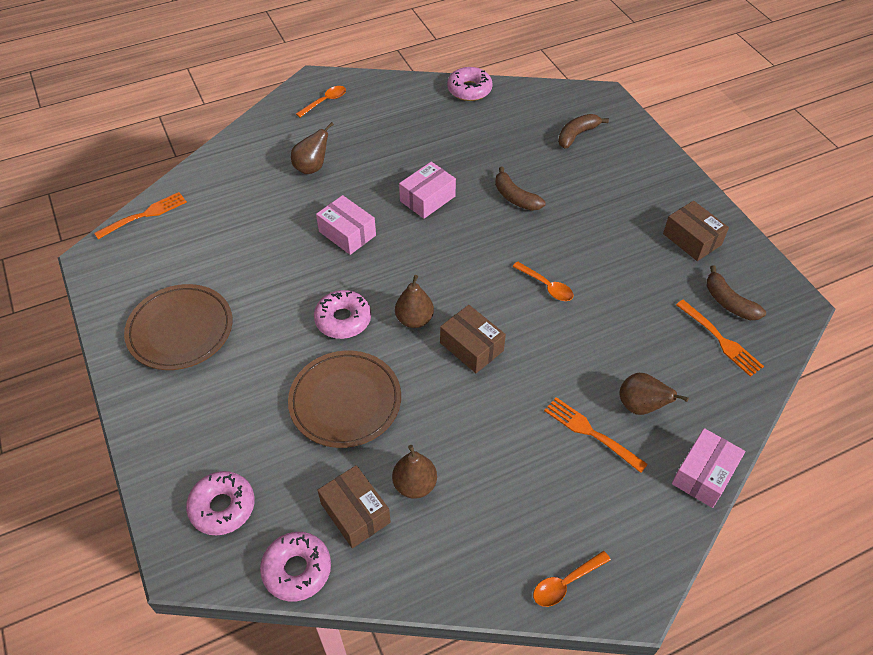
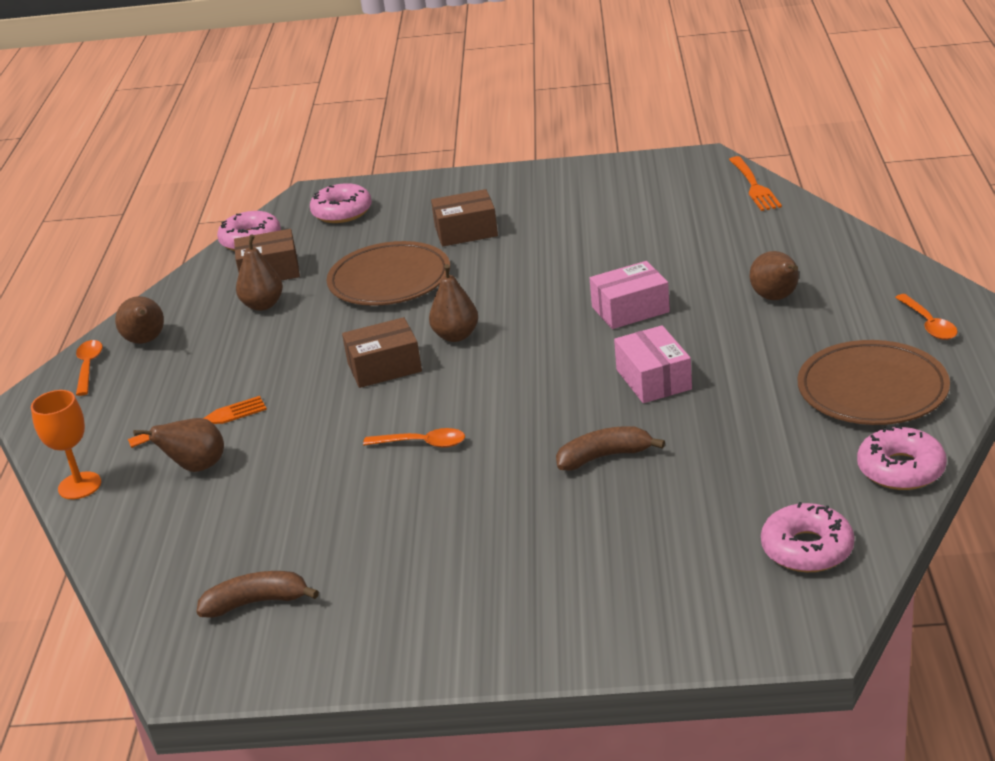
camera: 120 degrees right, 20 degrees down
brown plate [124,284,233,370] -> brown plate moved to [798,340,950,425]
pink donut [314,290,371,339] -> pink donut moved to [761,502,854,572]
orange spoon [512,261,573,301] -> orange spoon turned 150 degrees counterclockwise [363,428,465,448]
brown banana [558,114,609,149] -> none
brown box [663,201,729,261] -> brown box moved to [431,189,498,247]
pink box [672,428,745,508] -> orange goblet [31,390,101,499]
orange fork [676,300,764,377] -> none
none -> brown pear [115,296,164,344]

